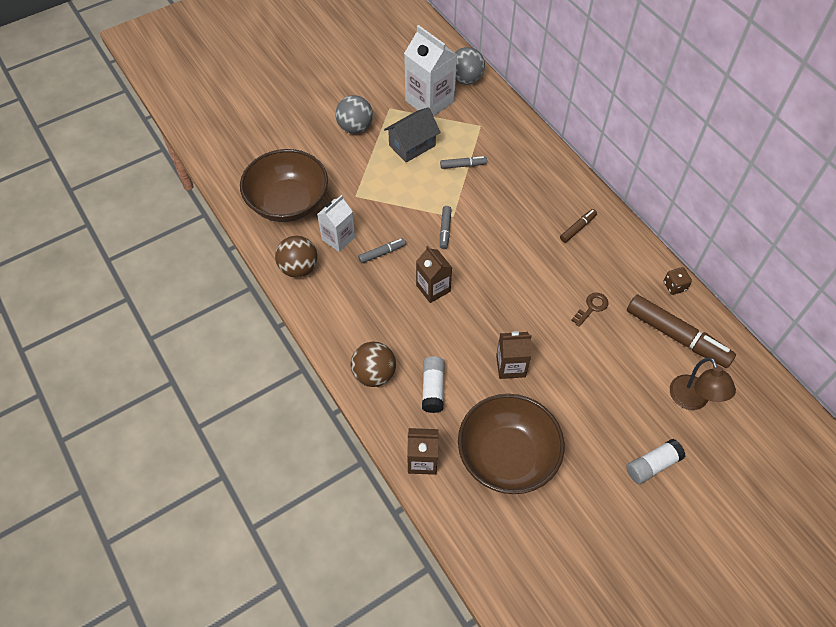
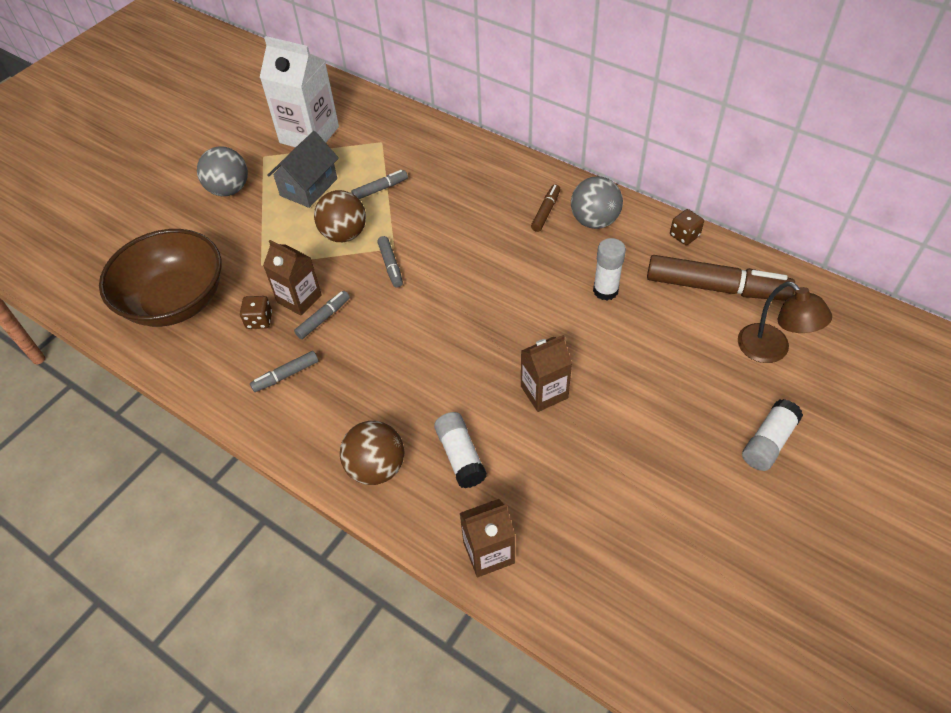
camera: 20 degrees left, 5 degrees down
brown ball [275,236,318,278] -> brown ball moved to [314,190,366,242]
white carton [317,195,355,252] -> brown dice [240,296,272,329]
brown carton [416,246,452,303] -> brown carton moved to [263,240,322,316]
grey ball [455,47,485,85] -> grey ball moved to [571,176,623,229]
brown bowl [458,394,564,494] -> none
brown key [571,293,609,327] -> white glue stick [593,238,626,301]
none -> grey marker [250,351,318,392]

